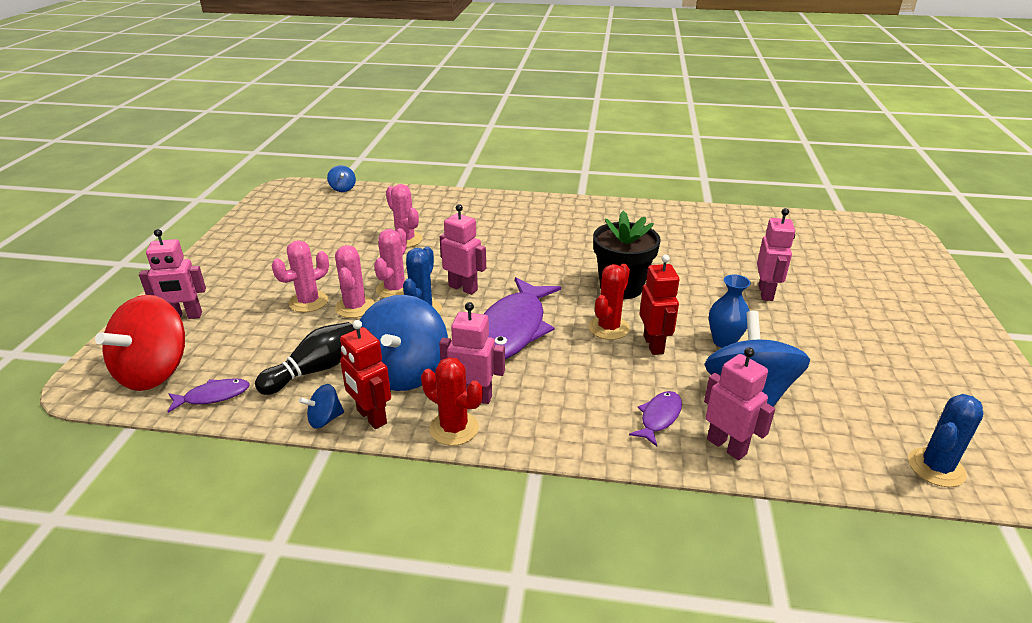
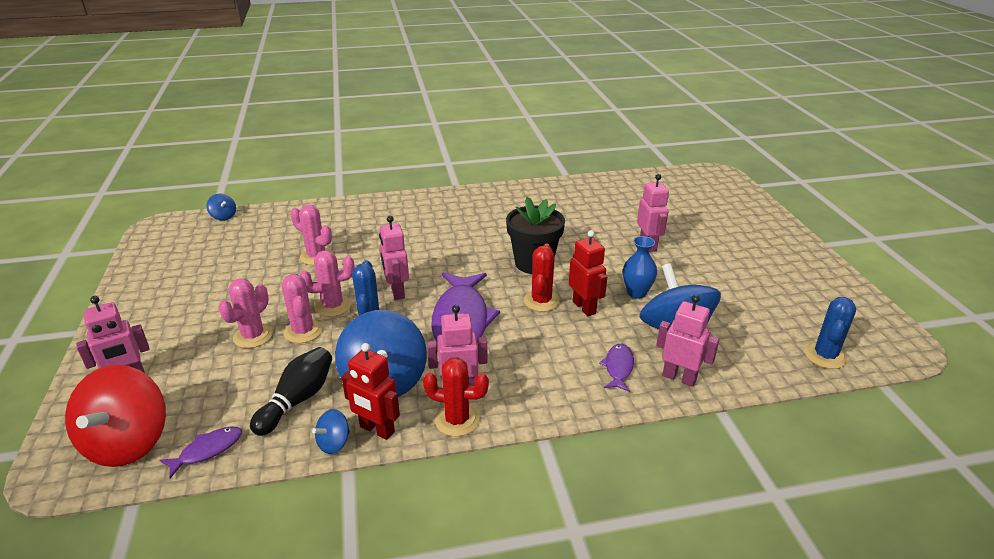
camera: 20 degrees left, 0 degrees up
pink cactus [374,228,407,298] -> pink cactus turned 75 degrees clockwise [300,250,355,317]
pink robot [440,204,486,295] -> pink robot turned 120 degrees counterclockwise [379,216,409,300]

